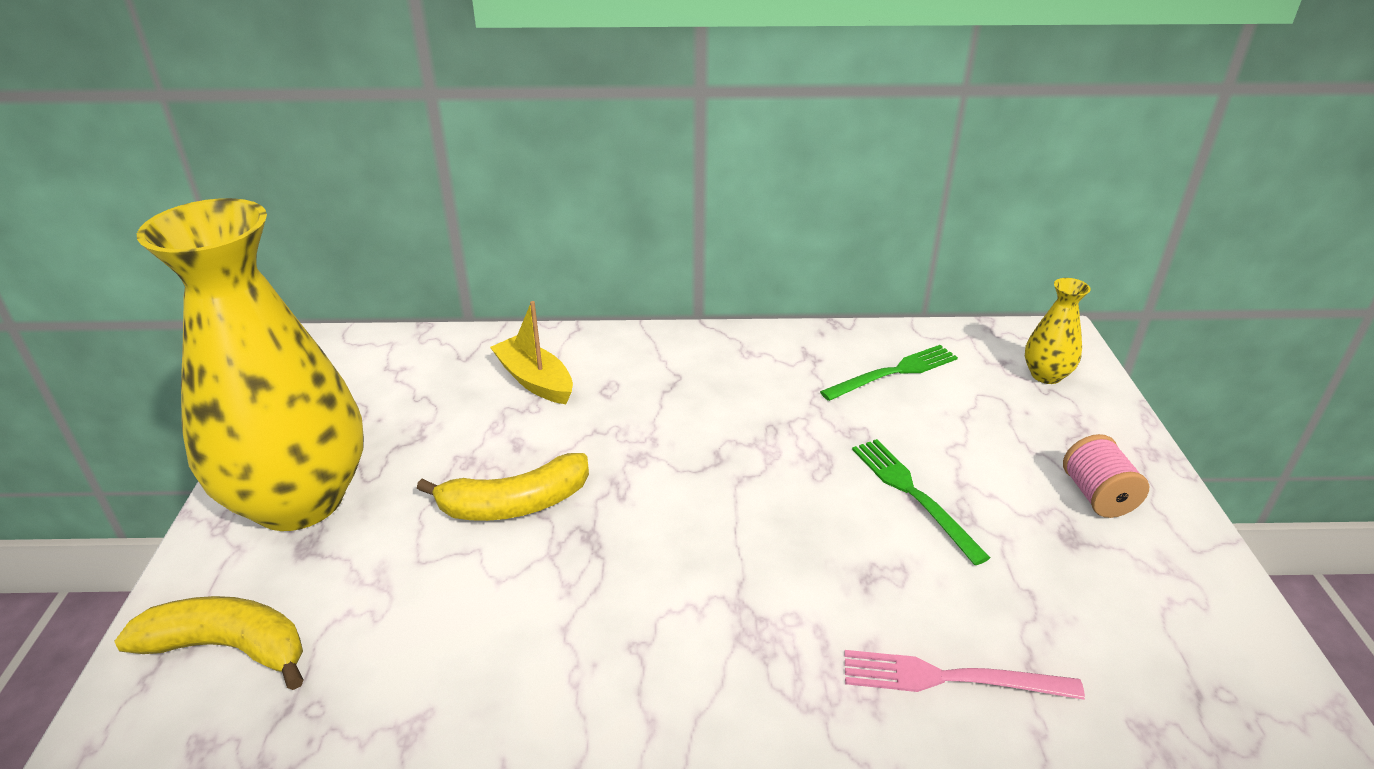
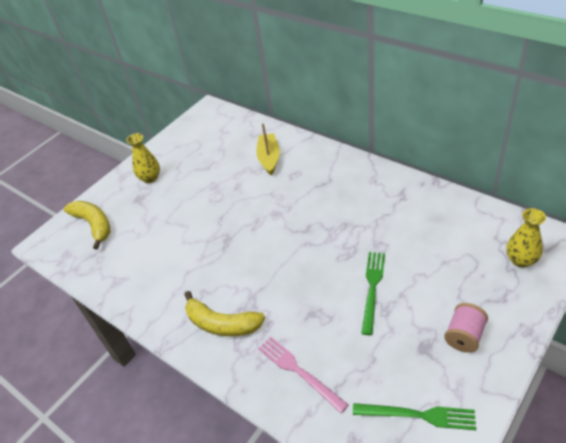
camera: 45 degrees right, 10 degrees up
yellow vase [137,198,364,531] -> yellow vase [126,133,160,183], size x0.40
yellow banana [417,453,589,521] -> yellow banana moved to [184,291,265,336]
green fork [820,345,958,401] -> green fork moved to [353,403,476,430]

